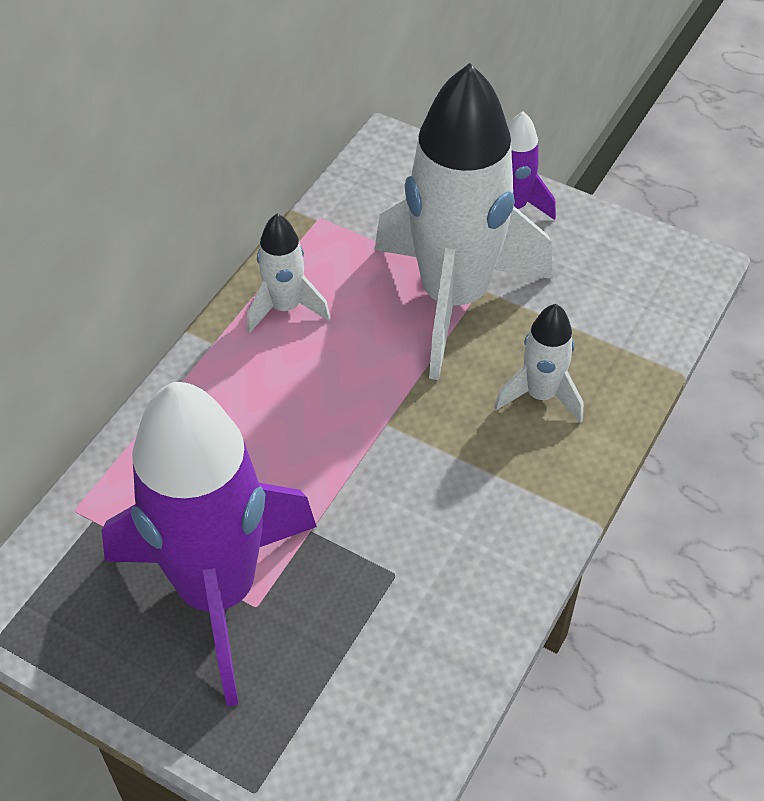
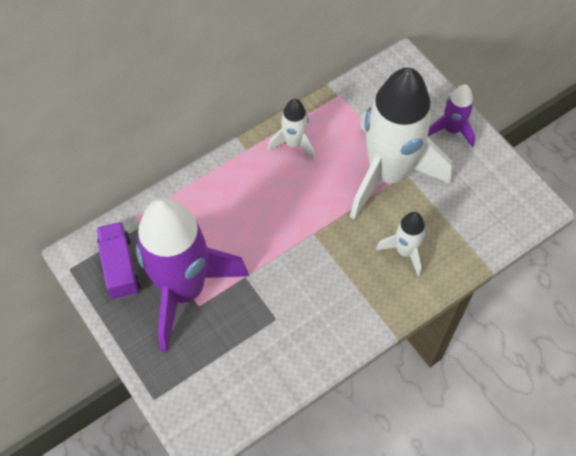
camera: 25 degrees right, 10 degrees up
none -> purple truck [96,222,140,299]

